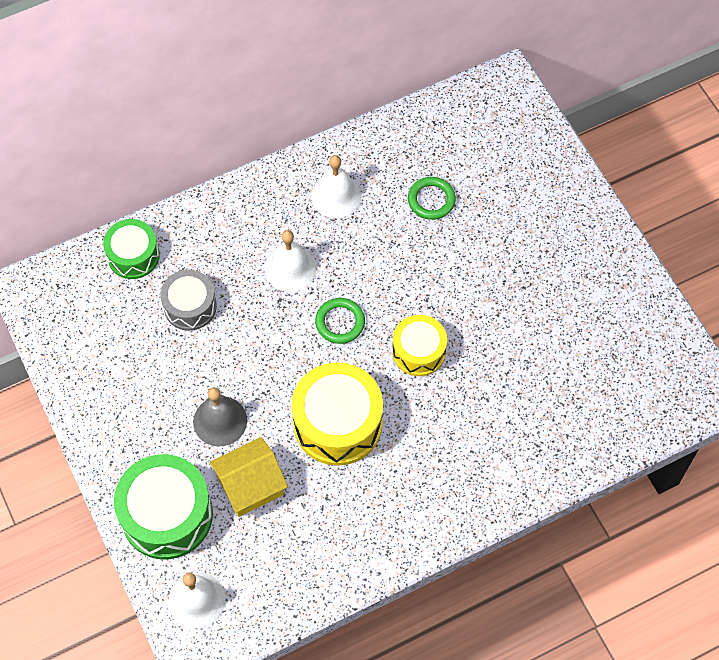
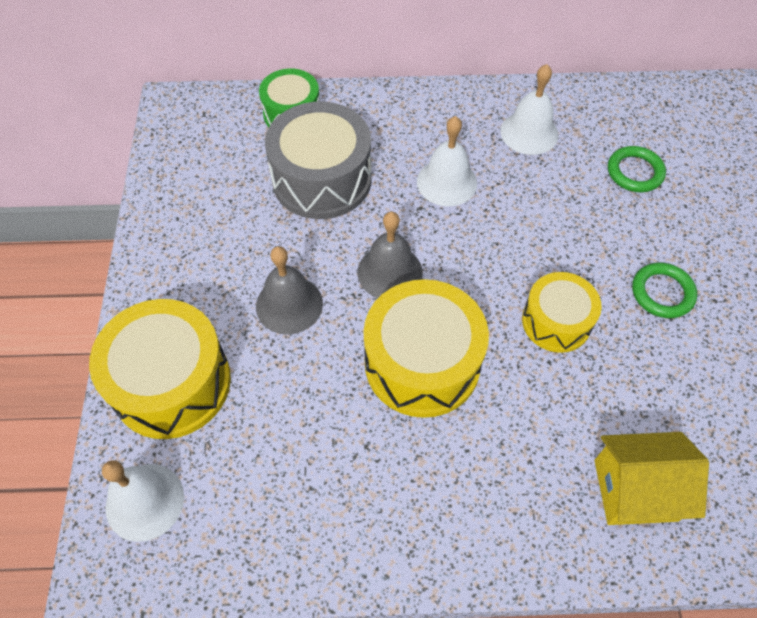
camera: 25 degrees right, 5 degrees down
green drum [114,454,213,559] -> yellow drum [89,299,231,439]
grey drum [160,270,217,331] -> grey drum [265,102,372,219], size x1.63
yellow house [209,437,288,517] -> yellow house moved to [594,432,709,525]
green ring [315,298,365,344] -> green ring moved to [632,263,697,318]
none -> grey bell [357,212,423,298]

